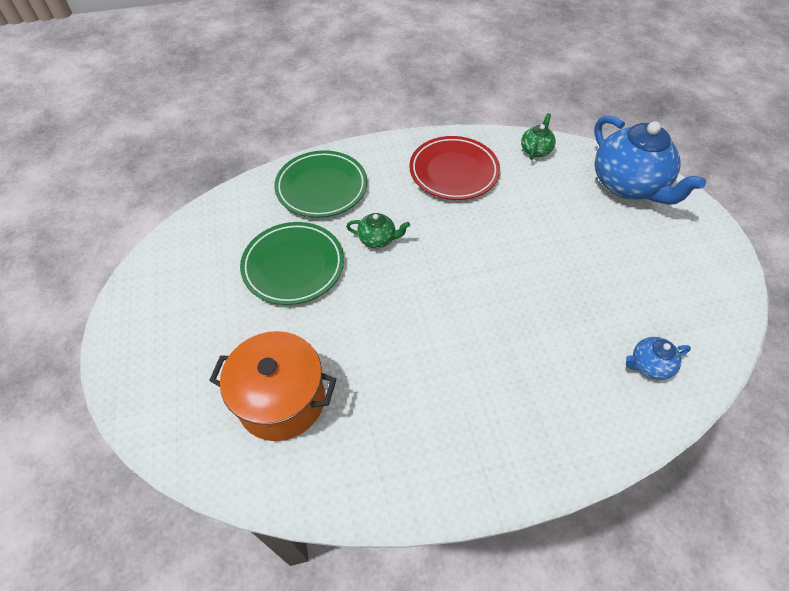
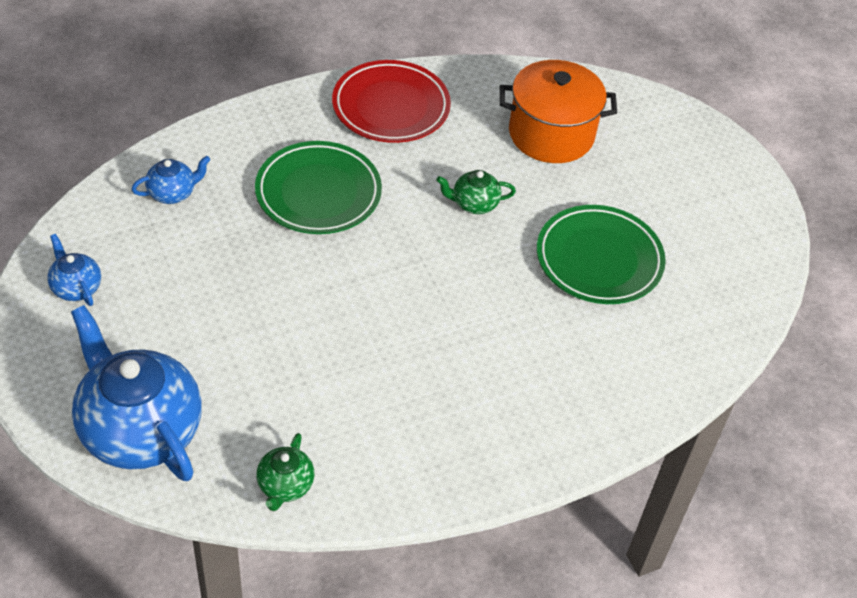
camera: 165 degrees right, 5 degrees down
green plate [274,150,367,218] -> green plate moved to [255,141,382,234]
green teapot [346,213,410,248] -> green teapot moved to [436,170,516,214]
red plate [409,136,500,200] -> red plate moved to [332,60,451,143]
none -> blue teapot [47,234,101,306]

